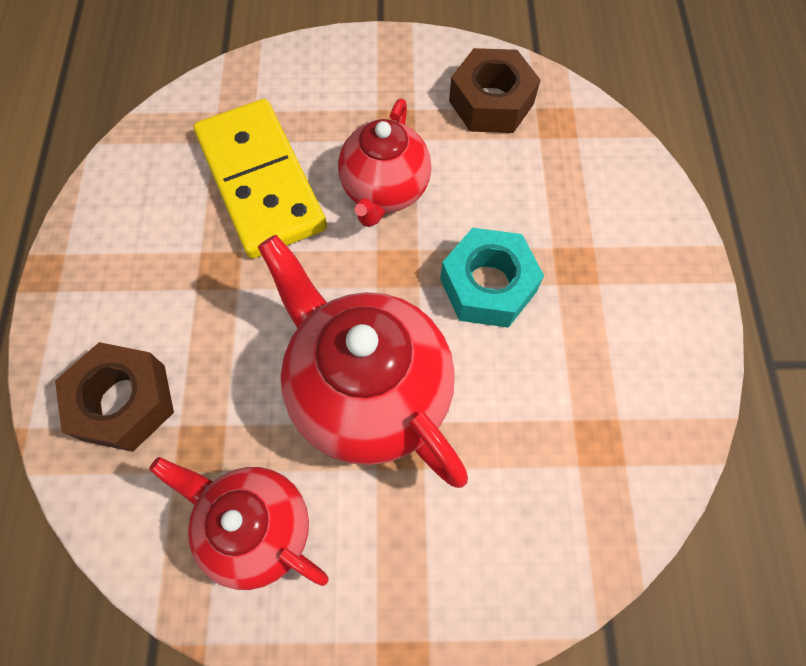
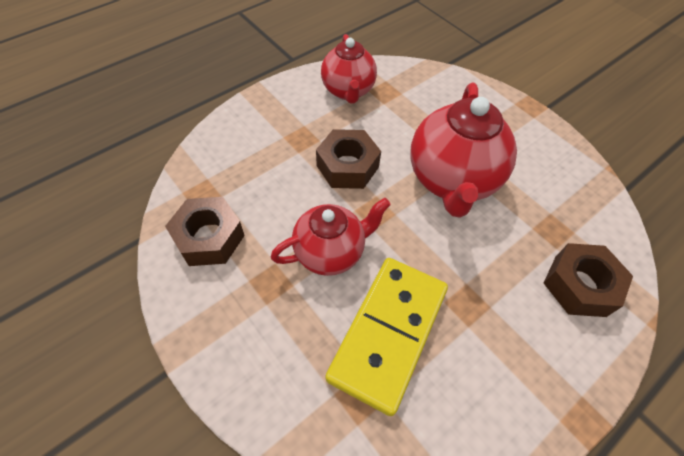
camera: 130 degrees left, 10 degrees down
red teapot [149,457,328,590] -> red teapot moved to [321,34,377,104]
turquoise nut [440,228,544,328] -> brown nut [316,129,381,189]

